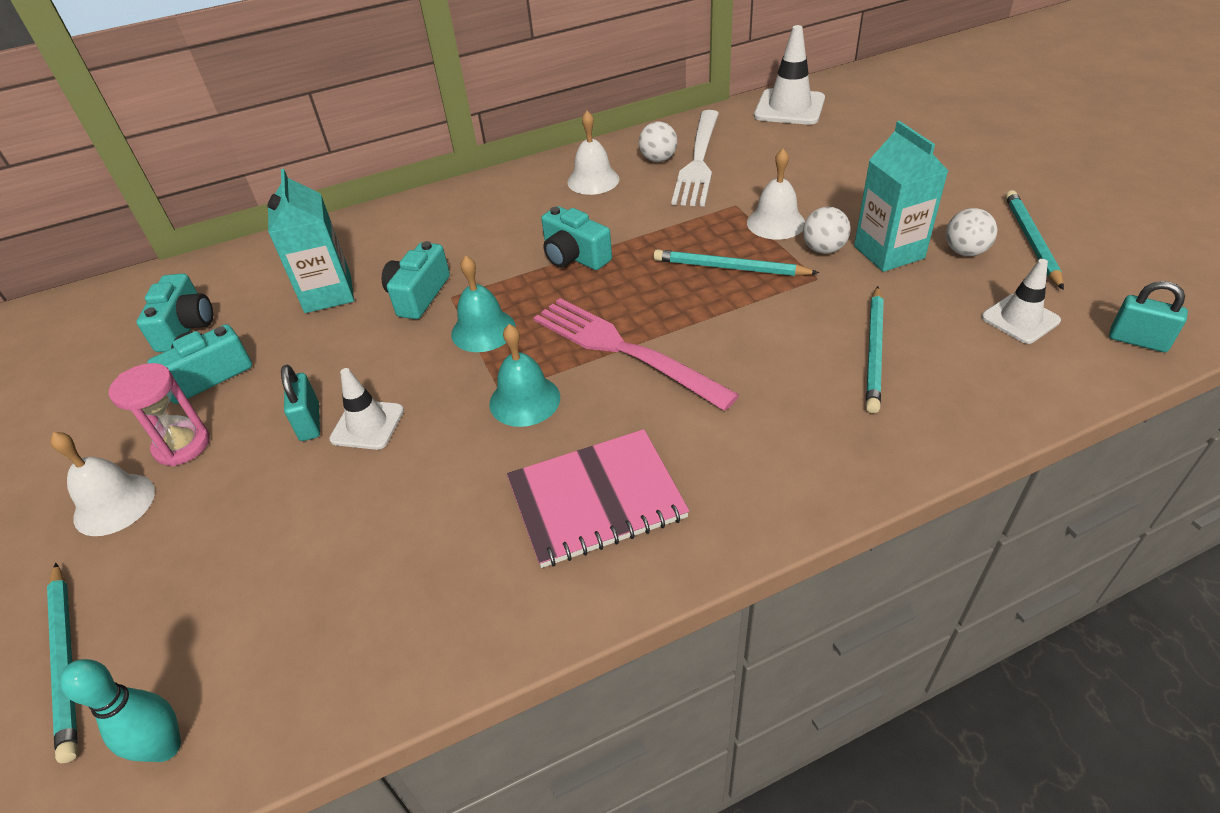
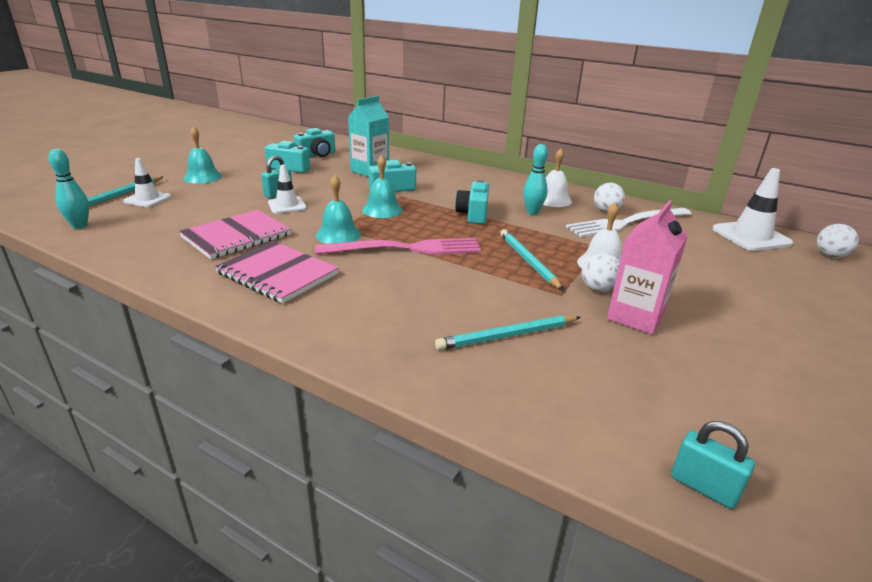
camera: 50 degrees right, 15 degrees down
white bell [50,432,155,536] -> turquoise bell [183,126,222,184]
pink hourglass [109,363,210,466] -> none
pink fork [534,298,739,411] -> pink fork turned 75 degrees clockwise [315,238,481,255]
turquoise carton [854,121,948,272] -> pink carton [607,200,688,335]
white ball [946,208,997,256] -> white ball moved to [817,224,859,258]
white traffic cone [981,259,1061,344] -> white traffic cone moved to [123,158,171,207]
turquoise pencil [1005,190,1064,290] -> none
turquoise padlock [1109,281,1188,352] -> turquoise padlock turned 45 degrees counterclockwise [671,421,755,509]
none -> pink notebook [179,210,291,259]
none -> turquoise bowling pin [523,144,548,215]

